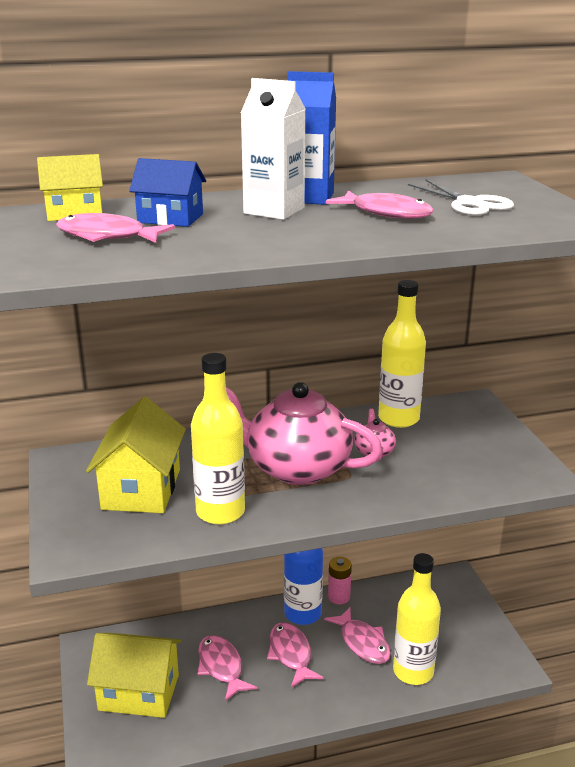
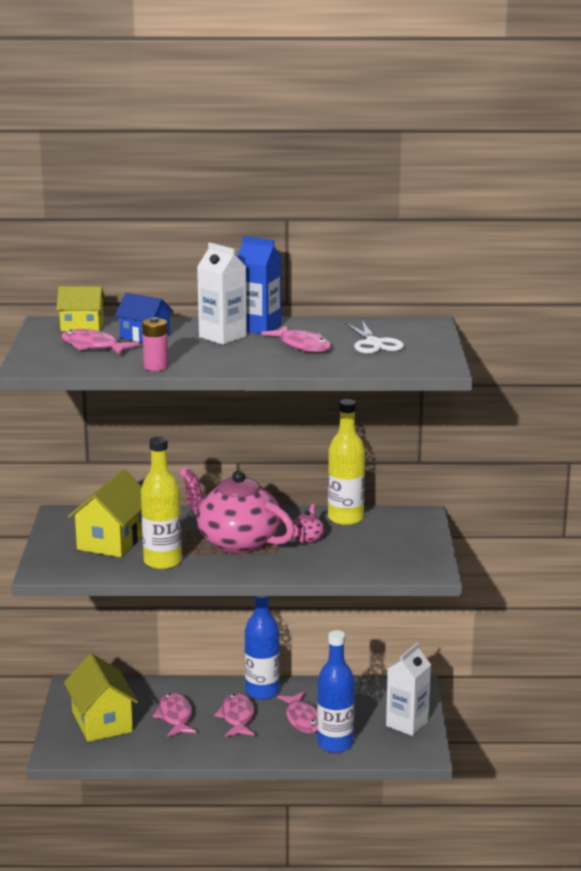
camera: 15 degrees right, 5 degrees down
yellow house [87,633,182,718] -> yellow house turned 45 degrees clockwise [64,653,138,742]
pink battery [328,557,352,604] -> pink battery moved to [142,317,169,371]
yellow bottle [393,553,441,685] -> blue bottle [317,630,355,753]
none -> white carton [386,642,431,736]

